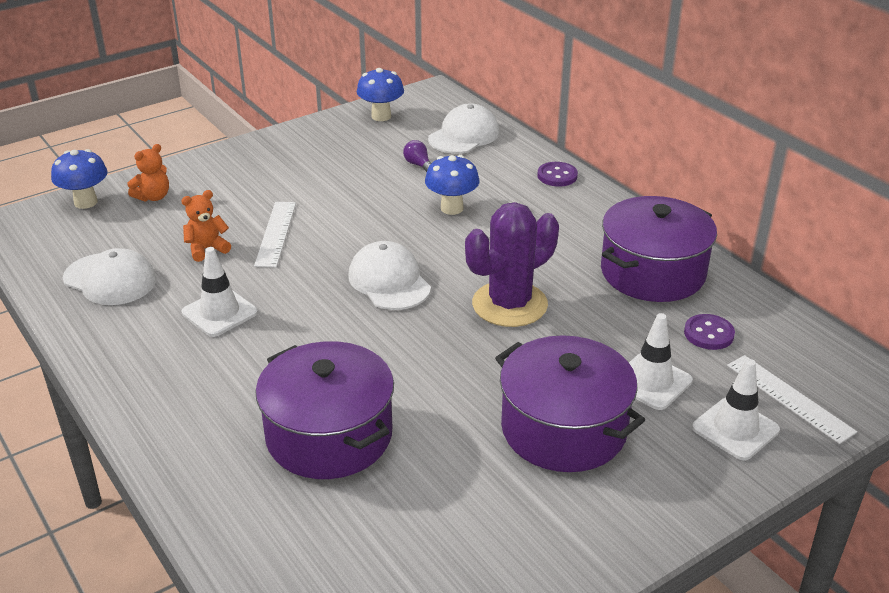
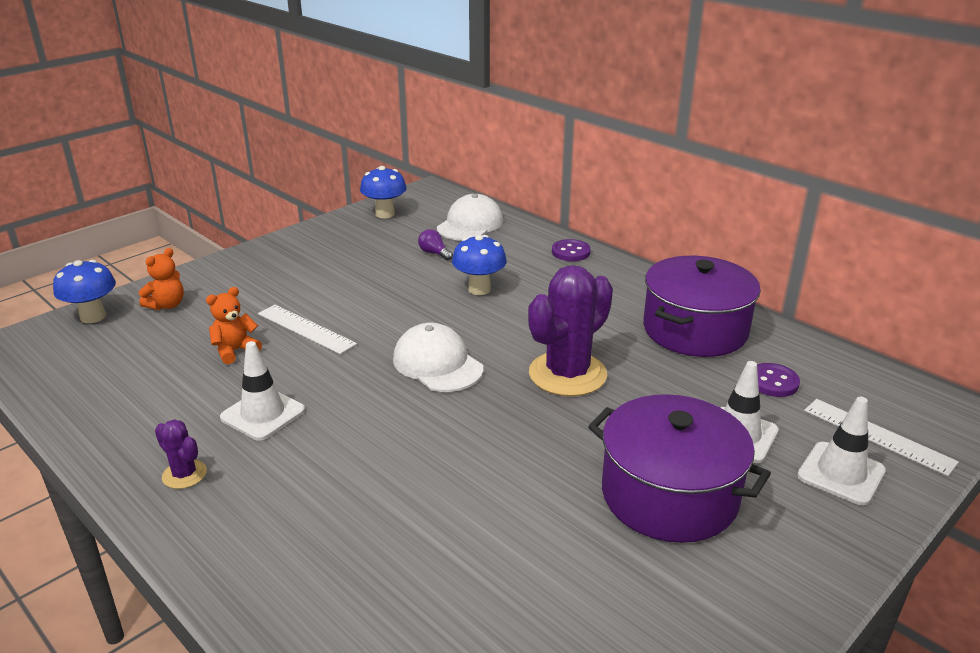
camera: 10 degrees left, 5 degrees down
white cap [63,248,157,305] -> none
white ruler [254,202,296,267] -> white ruler turned 45 degrees counterclockwise [258,305,357,354]
purple pot [255,341,394,479] -> none
none -> purple cactus [155,420,207,489]

